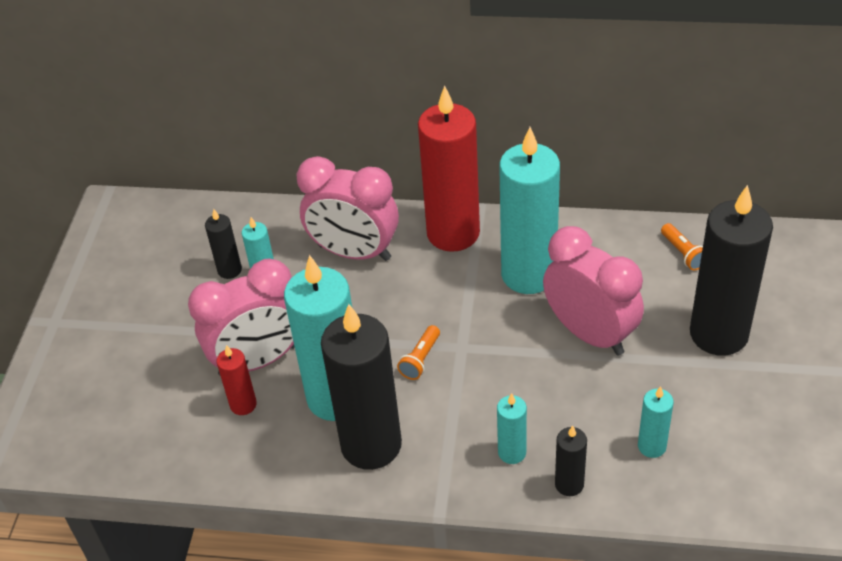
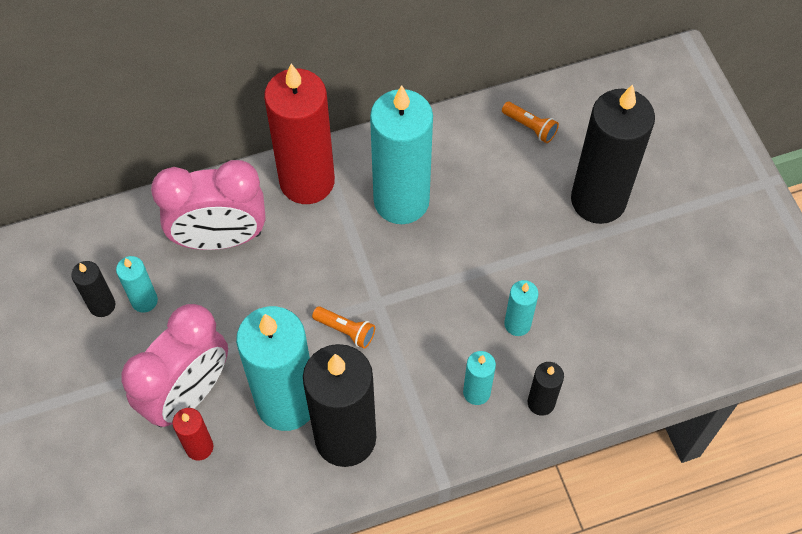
camera: 30 degrees left, 15 degrees up
orange flashlight [397,325,440,380] -> orange flashlight turned 60 degrees counterclockwise [312,306,375,349]
pink clock [543,226,644,355] -> none
turquoise candle [638,386,674,458] -> turquoise candle moved to [504,280,538,336]

